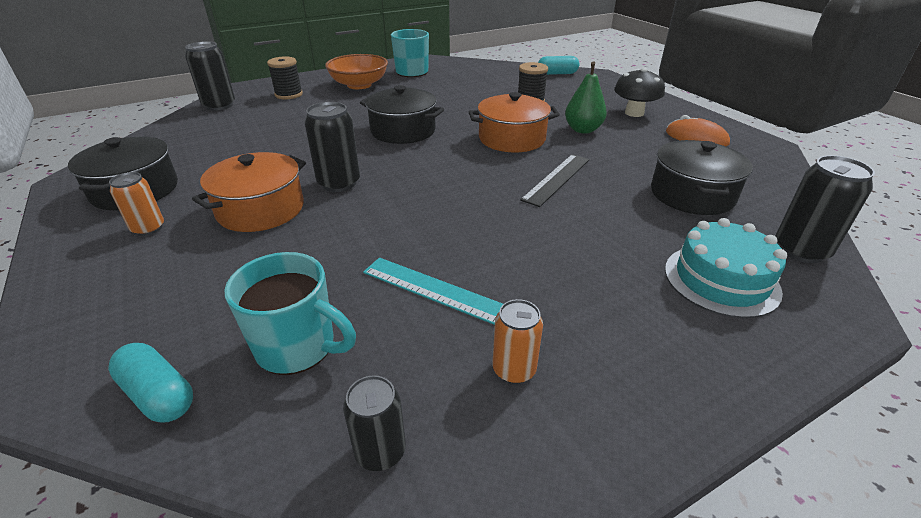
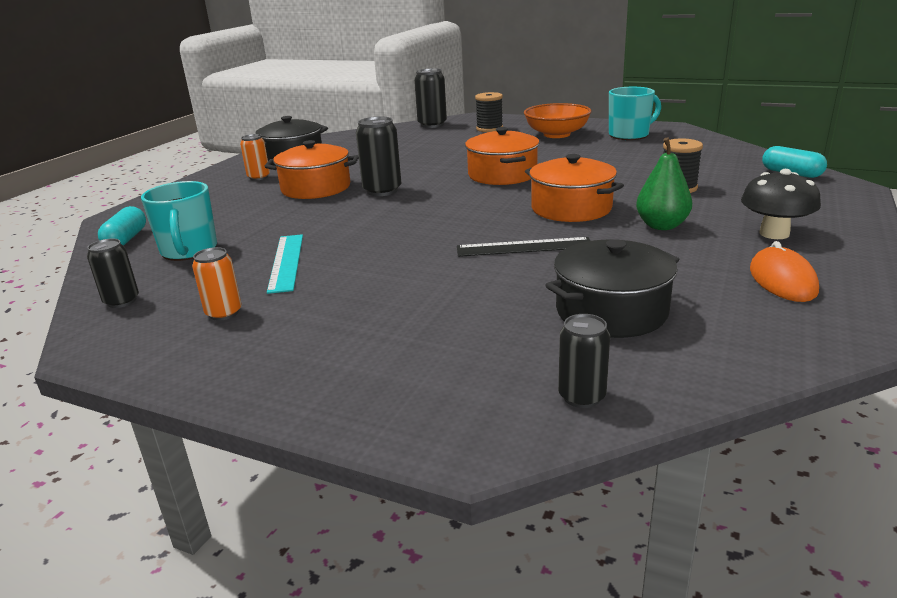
camera: 55 degrees right, 10 degrees down
black pot [360,85,444,144] -> orange pot [465,127,540,185]
turquoise cake [665,218,787,318] -> none
black can [776,155,875,263] -> black can [558,314,610,408], size x0.64

